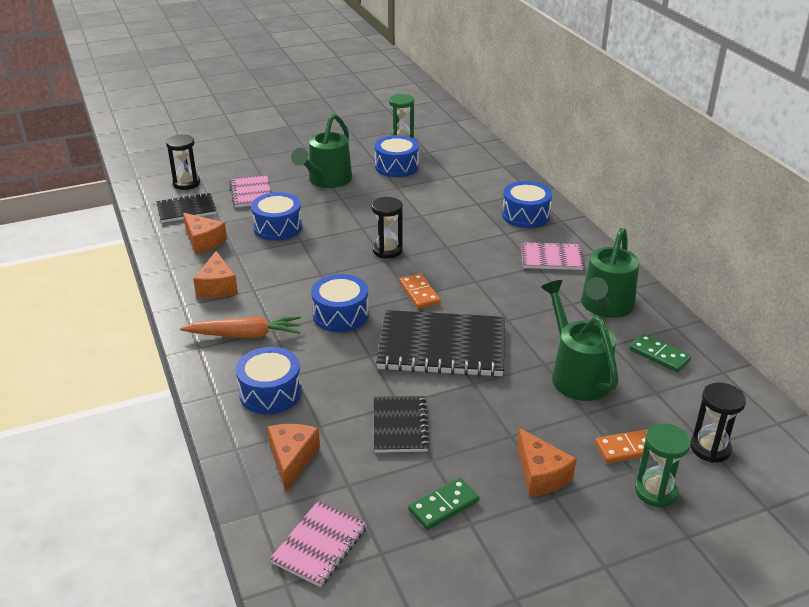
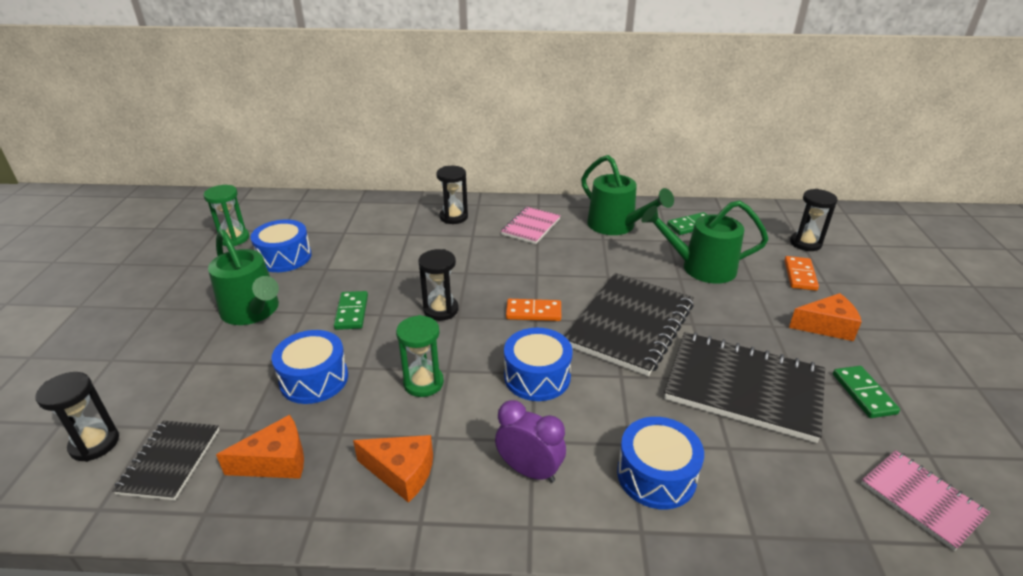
camera: 65 degrees left, 0 degrees up
orange carrot [180,316,301,338] -> purple clock [495,400,566,483]
pink notebook [230,175,271,207] -> none
orange cheese [267,424,320,492] -> none
black notebook [374,396,430,453] -> black notebook [664,332,825,443], size x1.81
blue drum [502,181,552,228] -> black hourglass [436,166,468,224]
green hourglass [635,423,691,508] -> green hourglass moved to [396,315,444,397]
none -> green domino [334,291,368,330]

